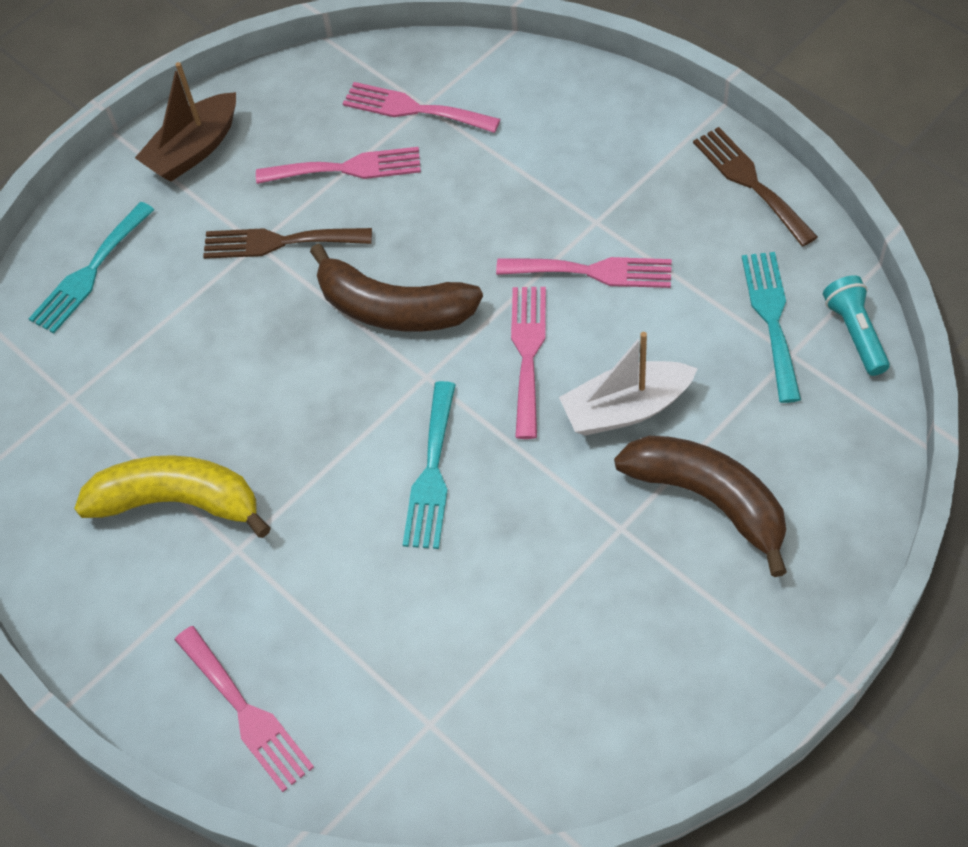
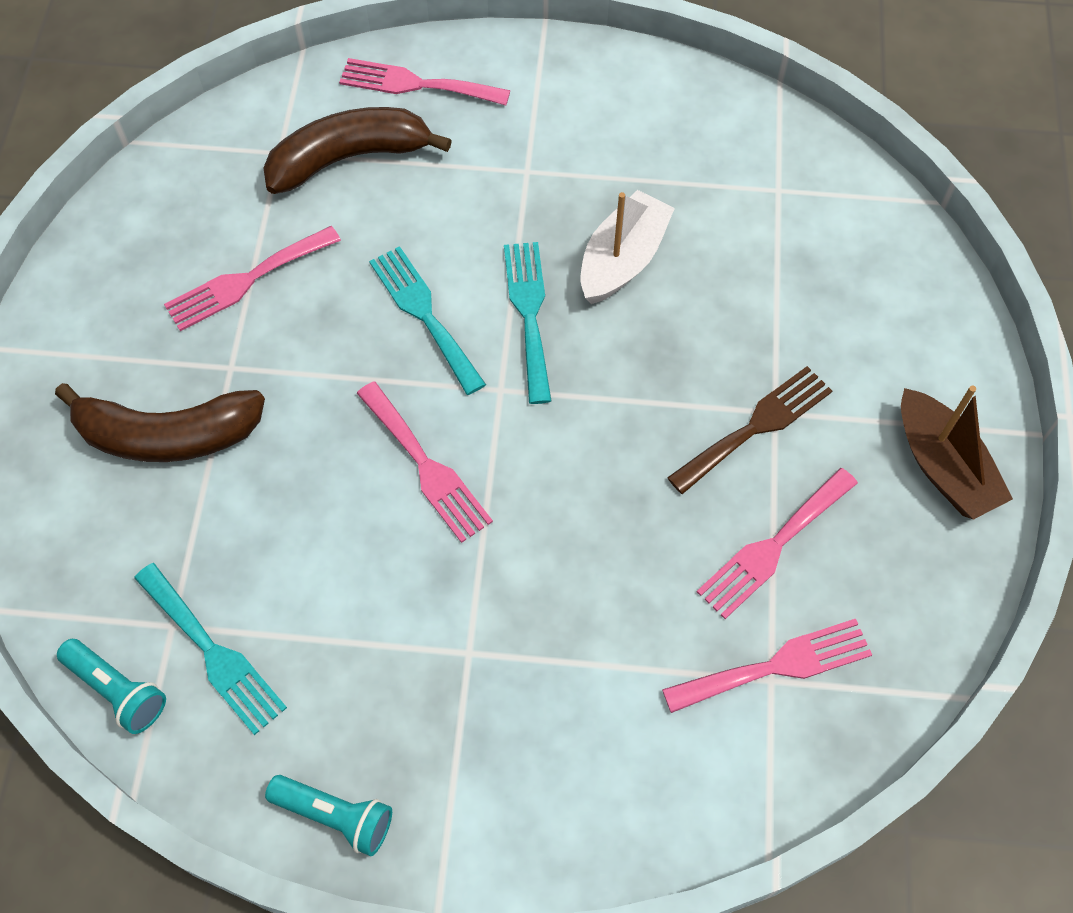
camera: 135 degrees right, 5 degrees up
turquoise fork [28,202,155,333] -> turquoise fork moved to [504,242,552,404]
yellow banana [74,455,271,538] -> none
brown boat [135,62,236,182] -> brown boat turned 150 degrees clockwise [901,385,1013,520]
brown banana [310,243,483,332] -> brown banana moved to [263,107,452,194]
pink fork [496,257,672,288] -> pink fork moved to [164,226,341,331]
white boat [559,332,698,436] -> white boat moved to [581,190,675,304]
brown fork [693,127,818,246] -> turquoise flashlight [265,775,392,856]

